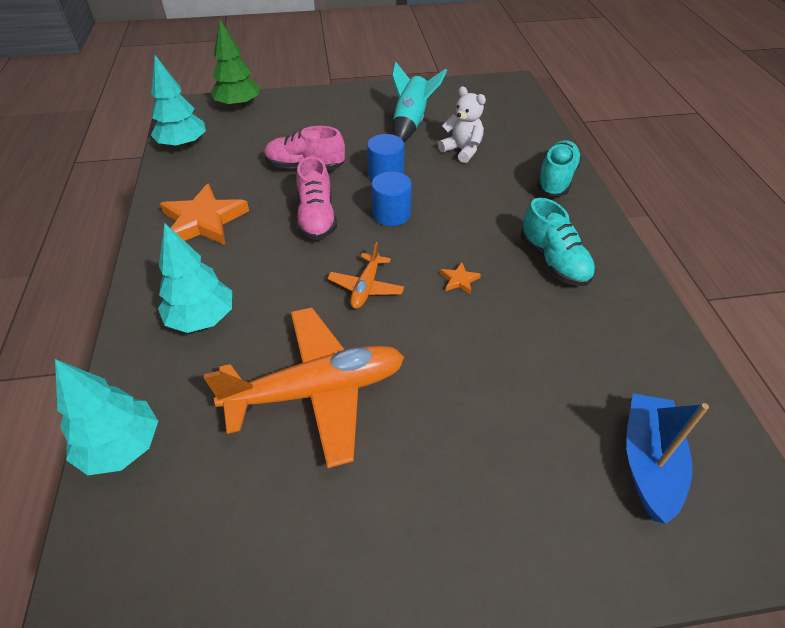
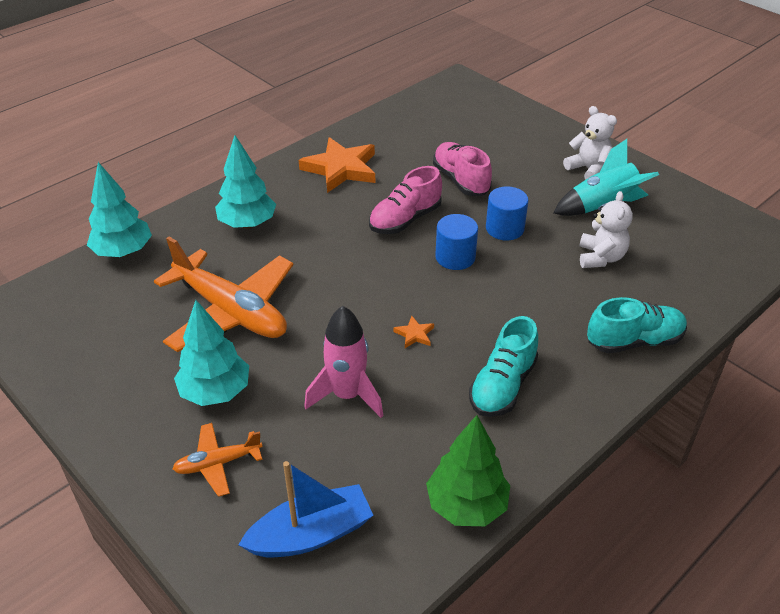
camera: 55 degrees right, 5 degrees down
turquoise tree [151,55,206,149] -> turquoise tree moved to [174,300,249,406]
green tree [211,19,260,109] -> green tree moved to [426,415,510,526]
orange plane [327,242,404,309] -> orange plane moved to [172,423,263,497]
none -> pink rocket [304,306,383,418]
none -> white teddy bear [563,106,617,180]

